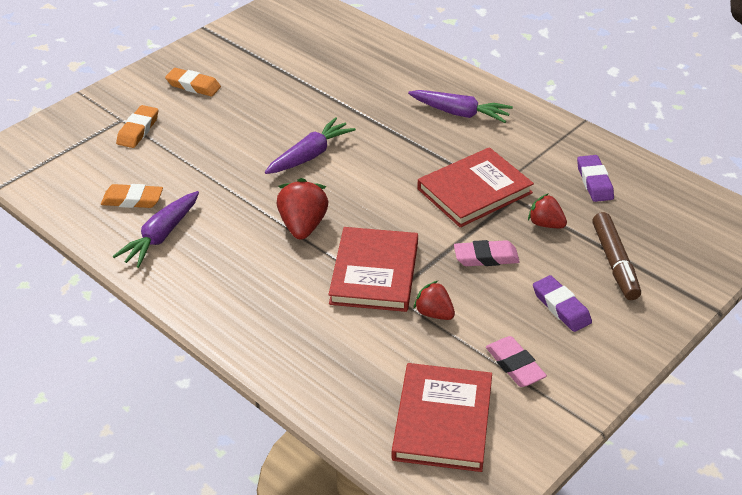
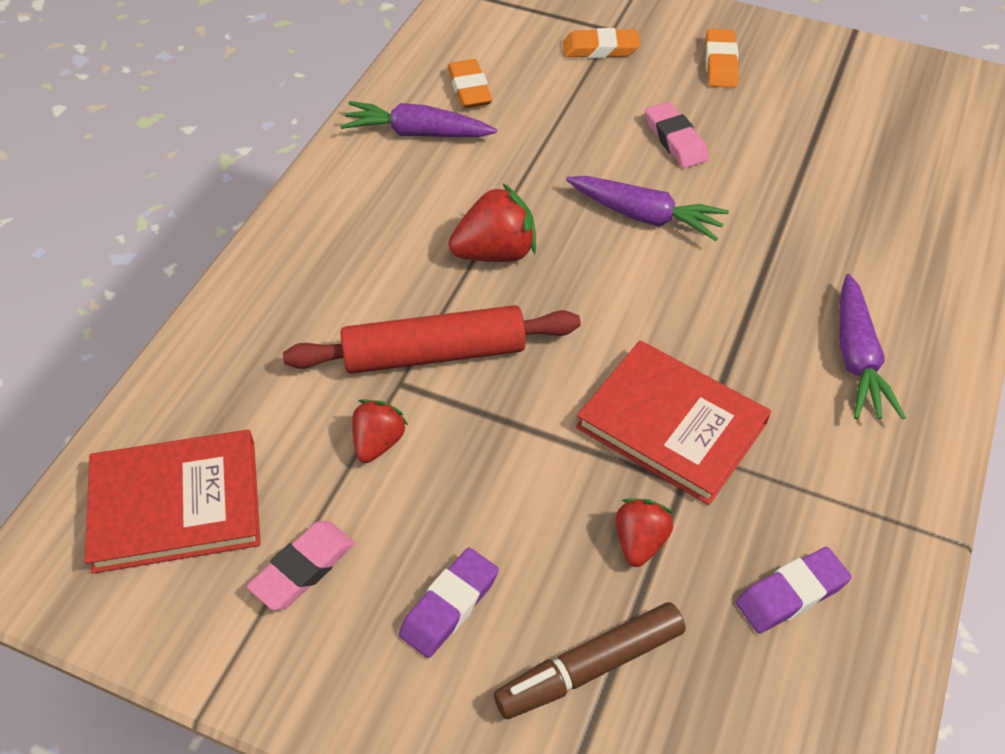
camera: 70 degrees right, 10 degrees up
red book [328,227,418,312] -> red rolling pin [283,305,581,374]
pink eraser [454,240,520,266] -> pink eraser moved to [645,102,709,168]

